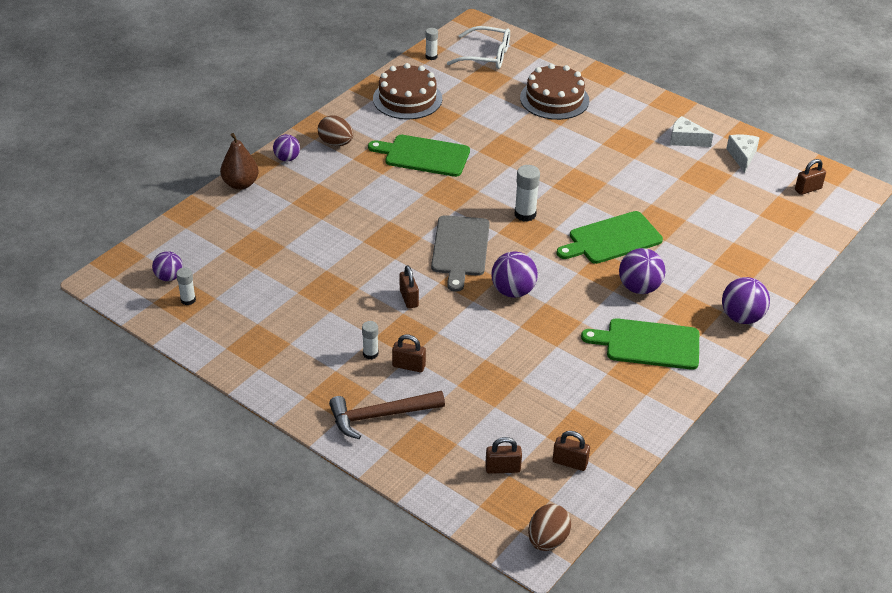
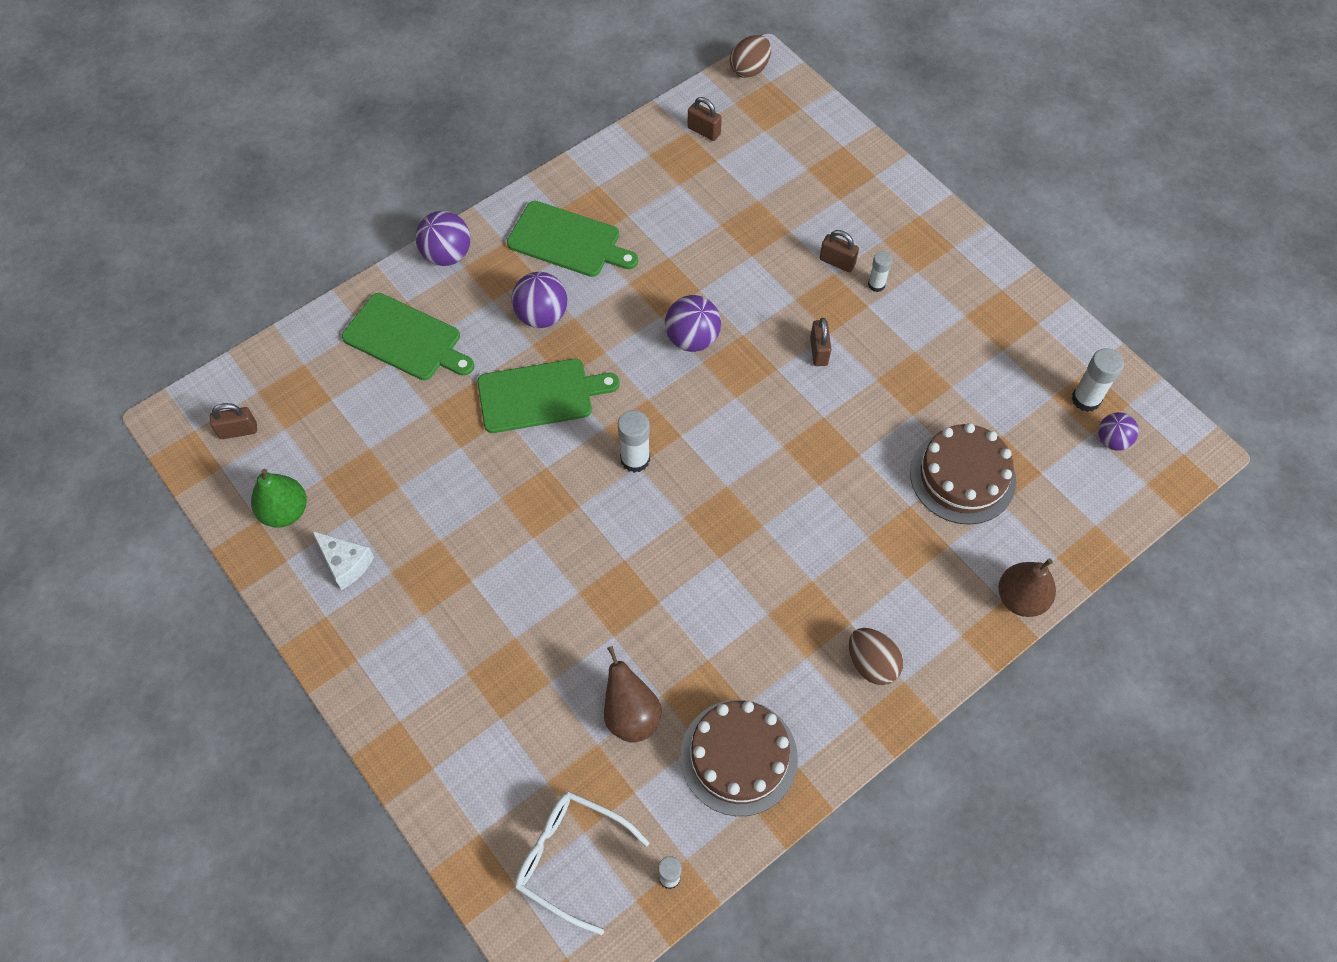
camera: 165 degrees left, 20 degrees up
white glue stick [176,267,196,305] -> white glue stick [1072,348,1124,412], size x1.57
purple ball [273,134,300,162] -> none
brown hammer [329,391,445,439] -> none
green cutting board [368,135,470,177] -> green cutting board moved to [342,293,474,380]
grey cutting board [431,215,490,292] -> none
brown padlock [485,437,522,474] -> none
brown cake [520,64,589,120] -> brown cake moved to [910,423,1016,525]
white cheese [726,134,760,173] -> green pear [251,469,307,528]
none -> brown pear [604,646,662,743]

